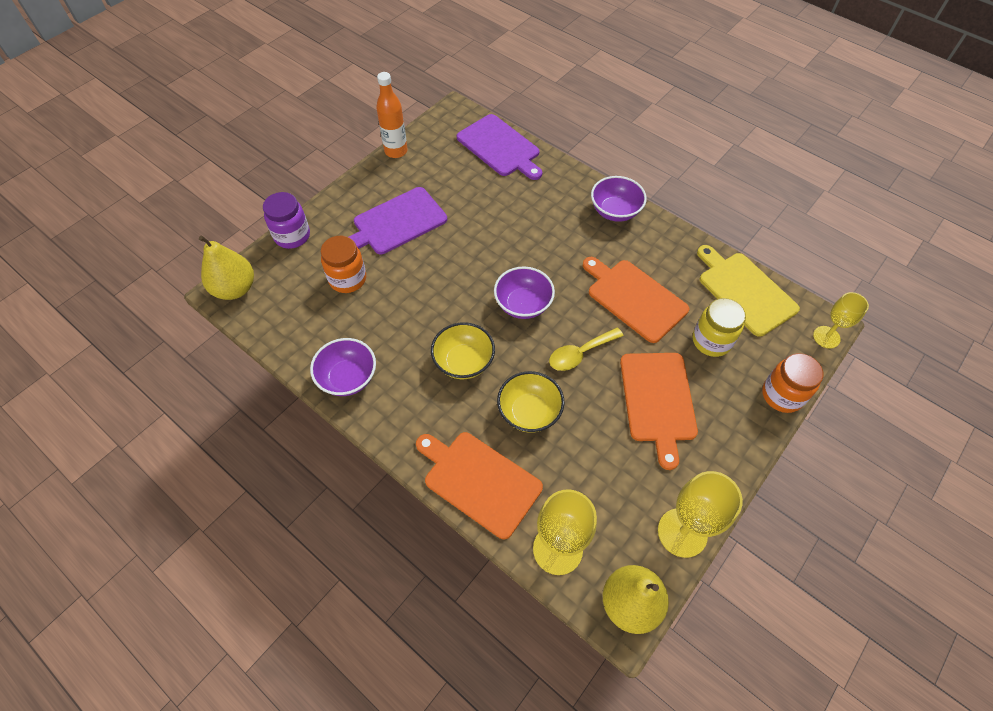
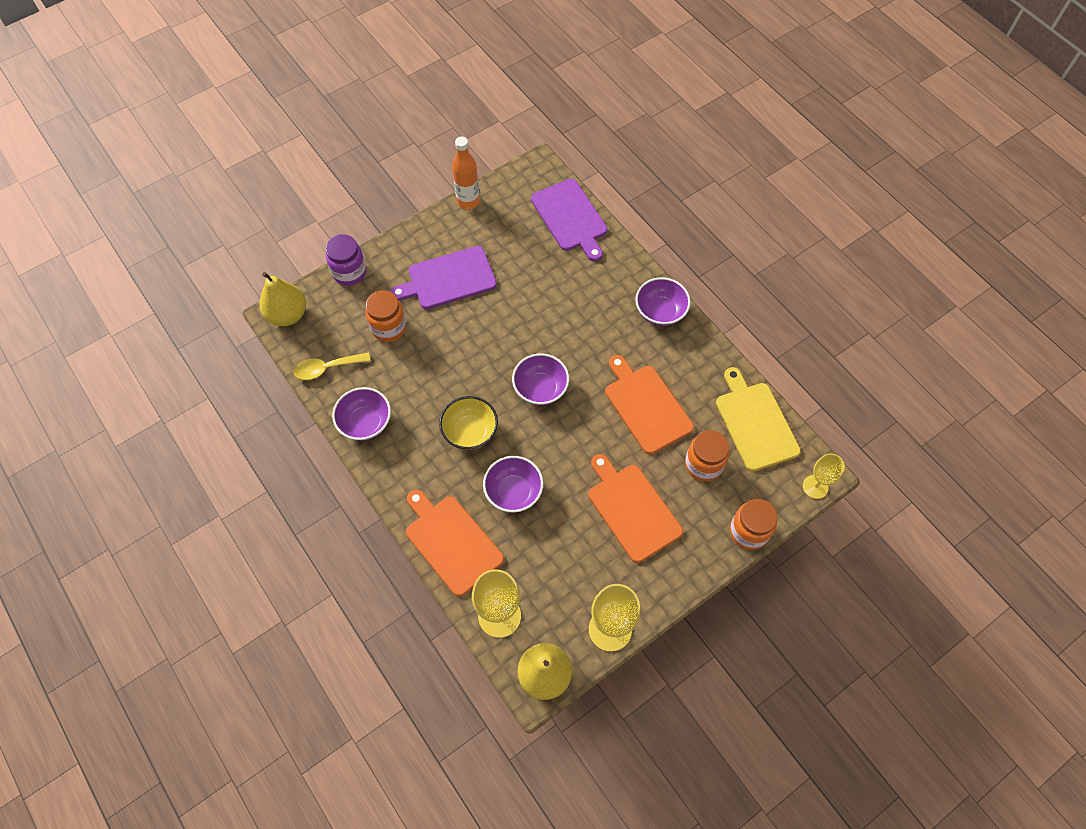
camera: 15 degrees right, 5 degrees up
yellow bowl [497,371,565,433] -> purple bowl [483,456,543,512]
yellow spoon [549,327,624,371] -> yellow spoon moved to [294,352,371,380]
orange cutting board [620,353,698,470] -> orange cutting board turned 135 degrees clockwise [588,454,683,563]
yellow jar [693,298,746,357] -> orange jar [685,430,729,482]

